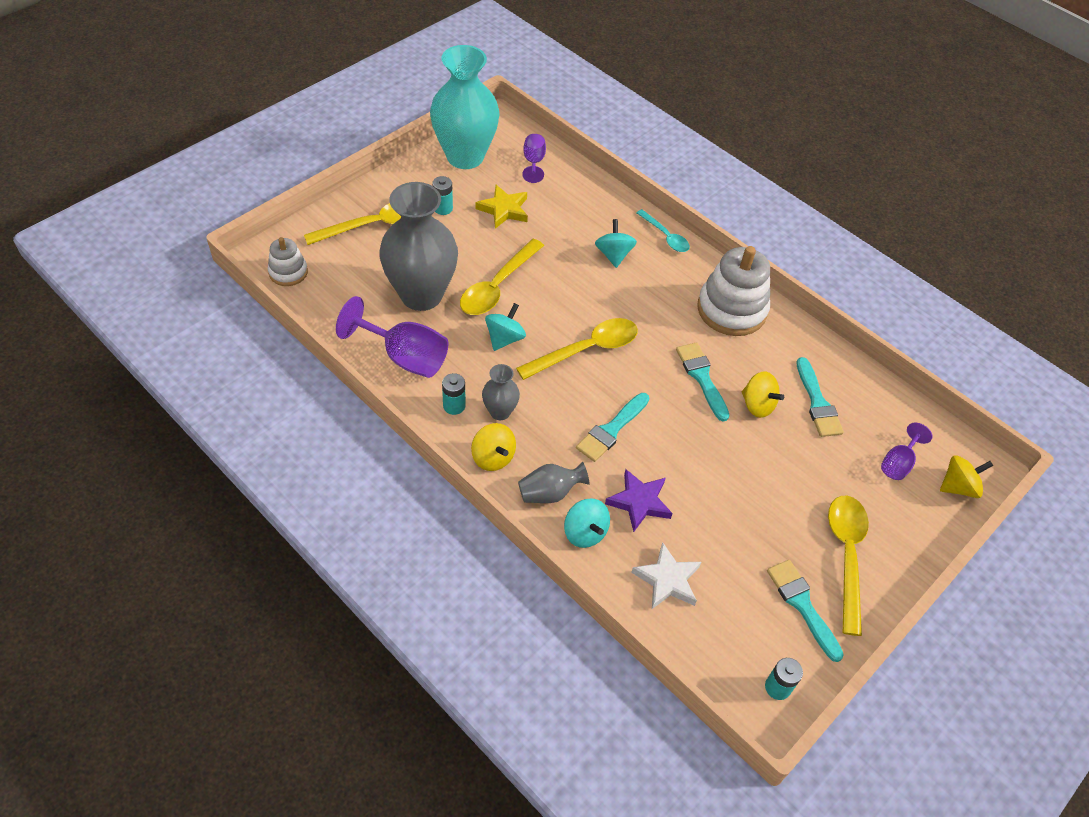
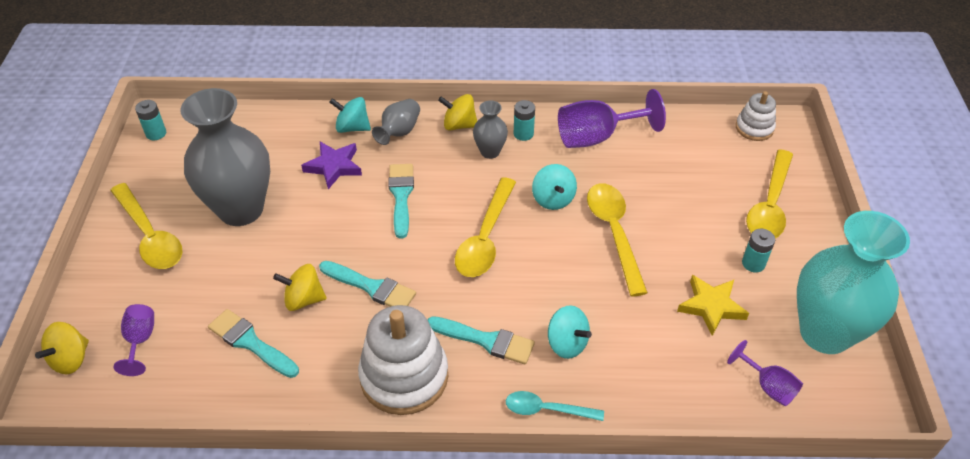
camera: 140 degrees right, 5 degrees down
grey vase [379,182,458,311] -> grey vase moved to [181,88,270,226]
white star [631,542,701,609] -> none
turquoise brush [767,560,844,662] -> turquoise brush moved to [428,316,535,364]

